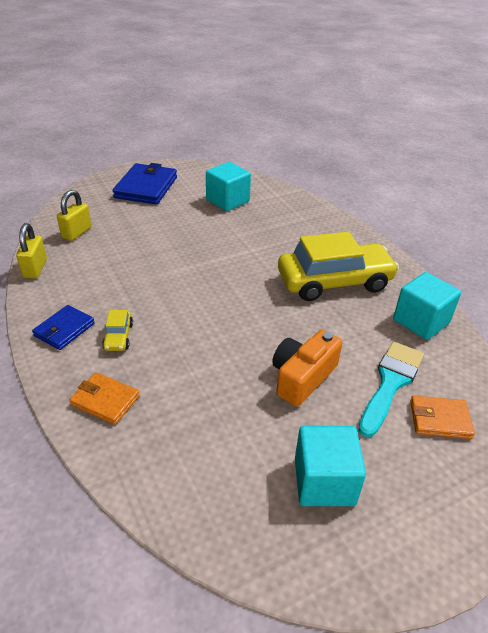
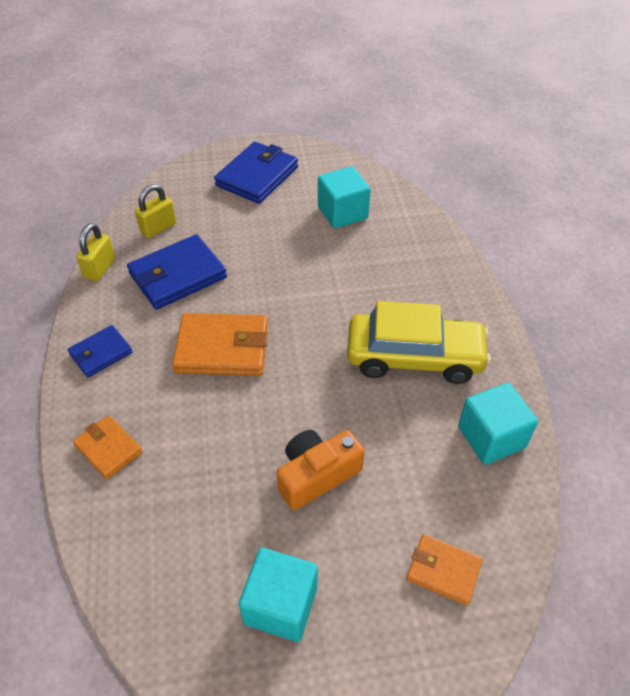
camera: 20 degrees right, 10 degrees up
yellow car [102,310,133,351] -> none
turquoise brush [358,342,424,437] -> none
none -> blue wallet [127,234,227,310]
none -> orange wallet [172,313,268,376]

